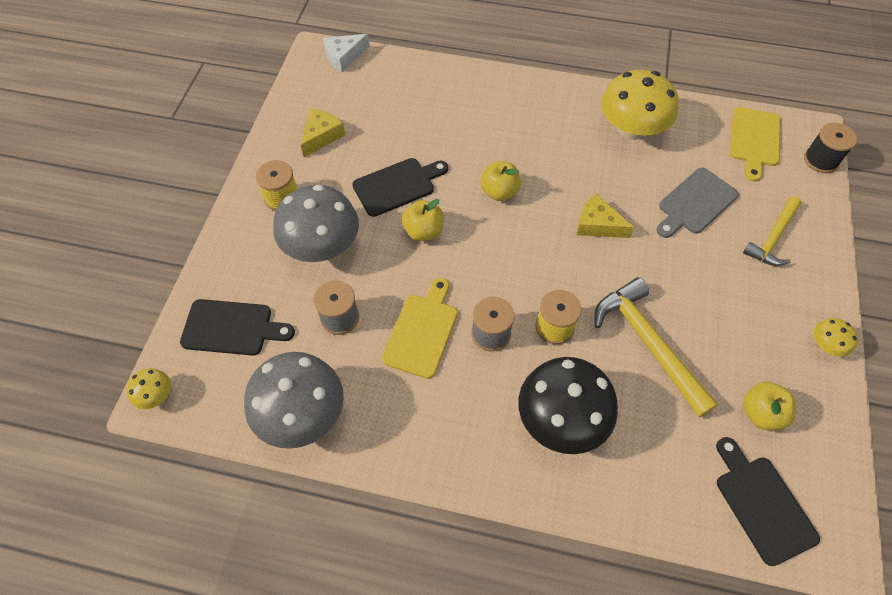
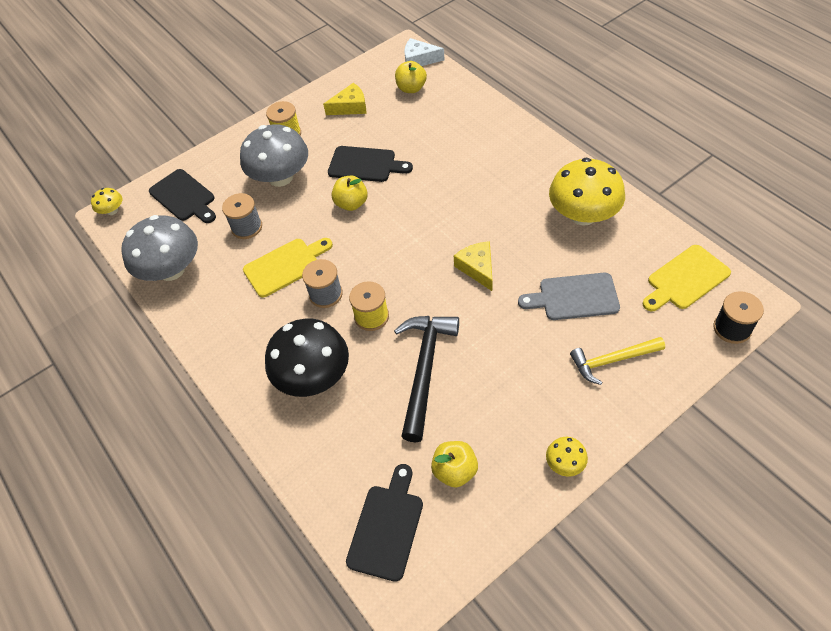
camera: 45 degrees right, 5 degrees down
yellow apple [481,161,521,201] -> yellow apple moved to [395,61,427,93]
yellow hammer [594,277,718,417] -> black hammer [394,316,459,442]

